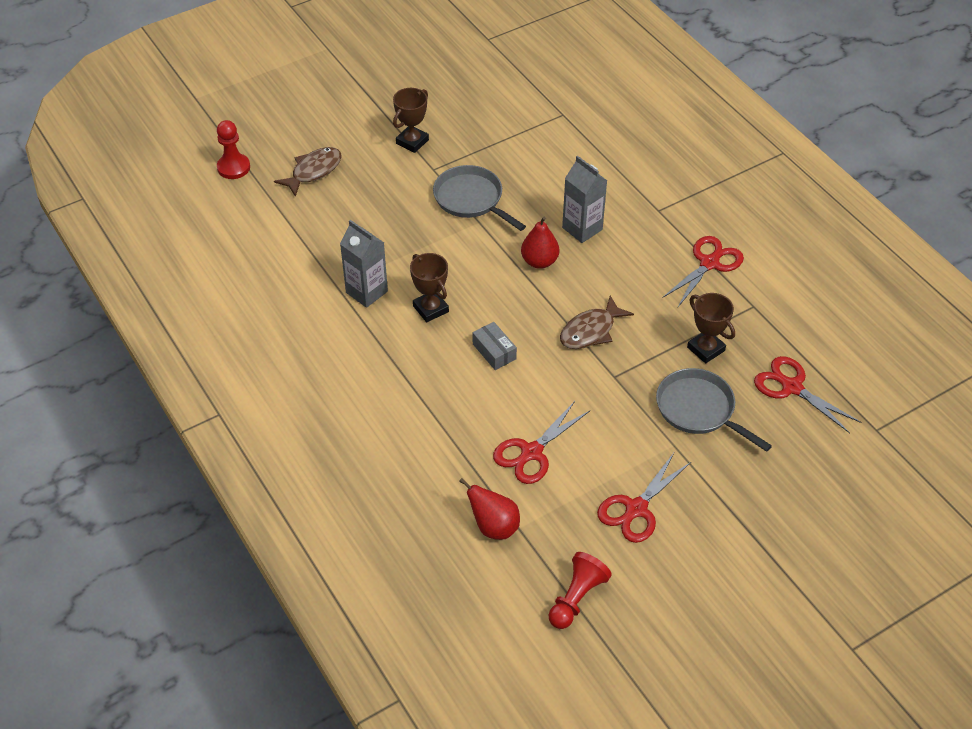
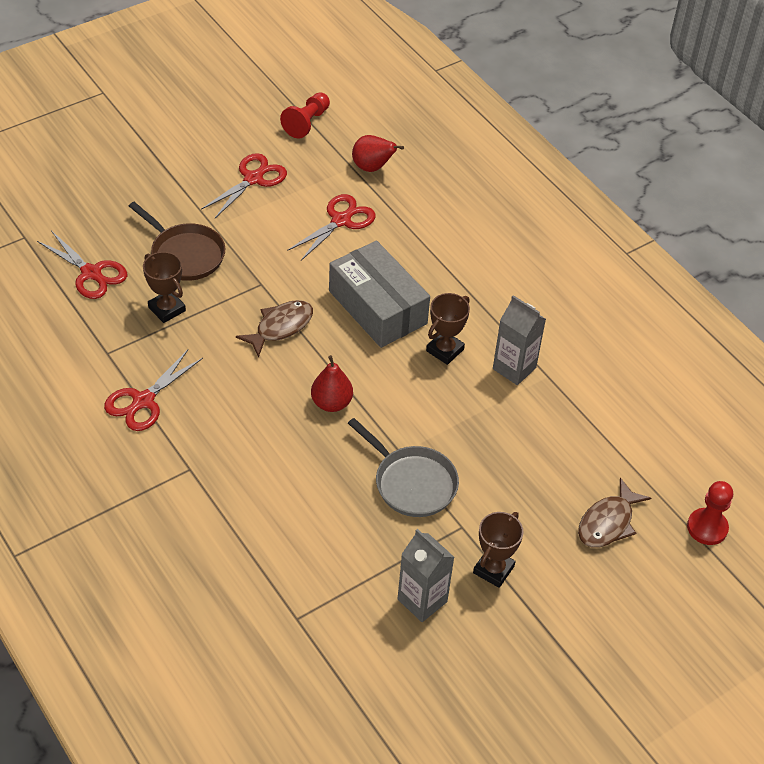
camera: 175 degrees right, 0 degrees up
brown trophy [410,253,449,322] -> brown trophy turned 75 degrees clockwise [426,293,470,365]
grey box [473,322,517,370] -> grey box [329,240,430,348], size x2.26
grey carton [562,156,607,243] -> grey carton moved to [397,529,454,622]
grey pan [656,368,772,452] -> brown pan [129,202,225,281]

